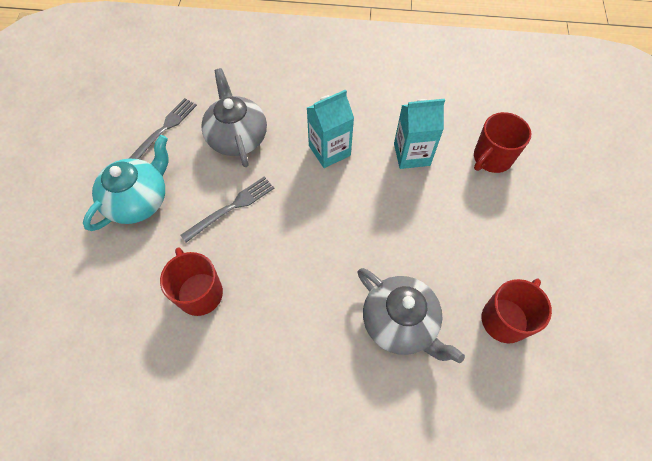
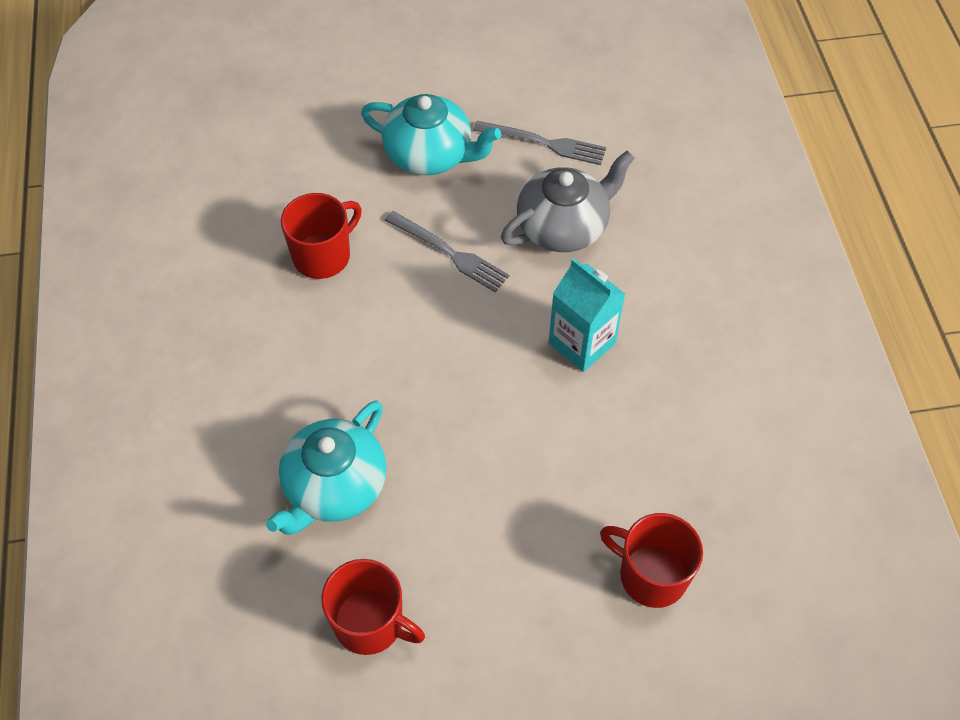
camera: 75 degrees right, 5 degrees down
grey teapot [358,268,465,363] -> turquoise teapot [266,400,386,535]
turquoise carton [394,99,445,169] -> none

